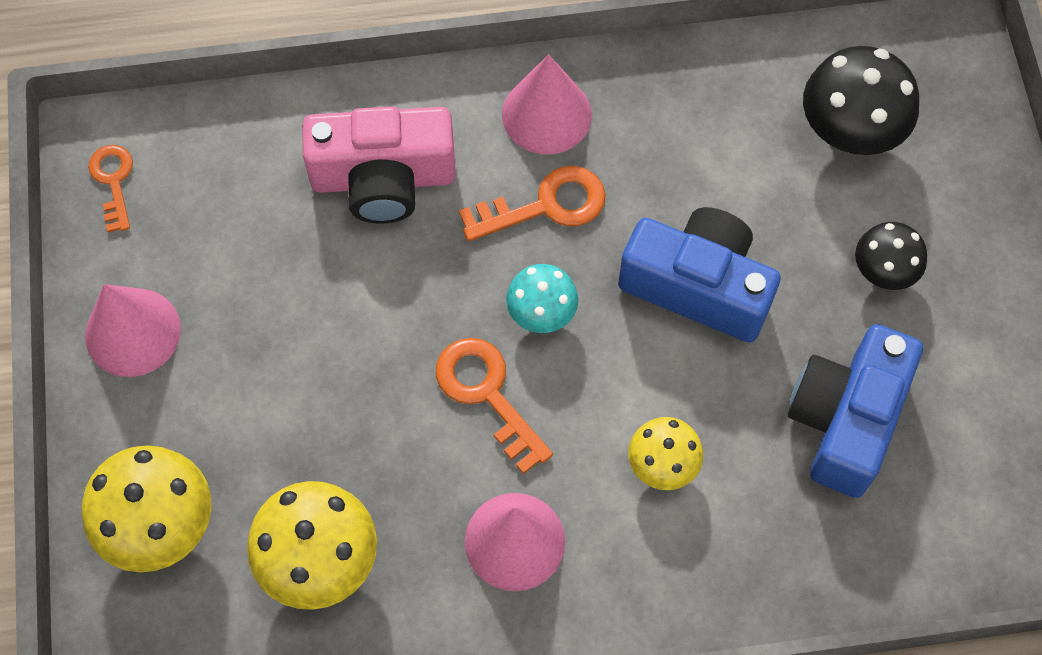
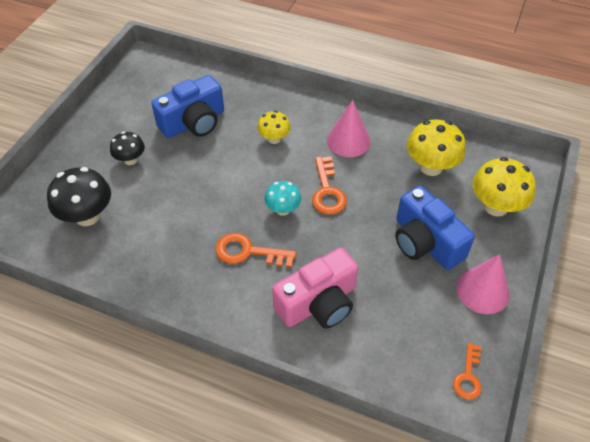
camera: 150 degrees left, 15 degrees down
pink camera [302,106,456,223] -> pink camera turned 120 degrees clockwise [272,248,358,329]
pink cone [502,54,592,154] -> none
blue camera [618,207,781,342] -> blue camera moved to [395,186,475,270]

